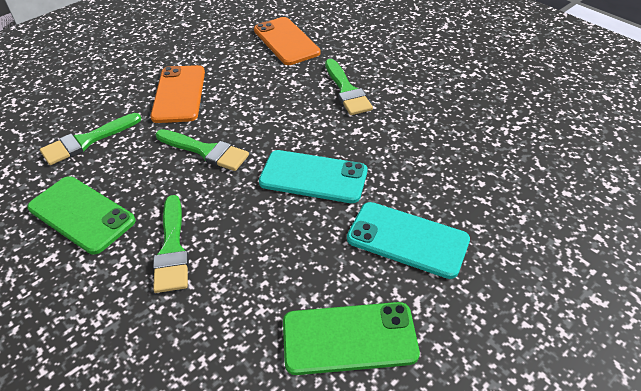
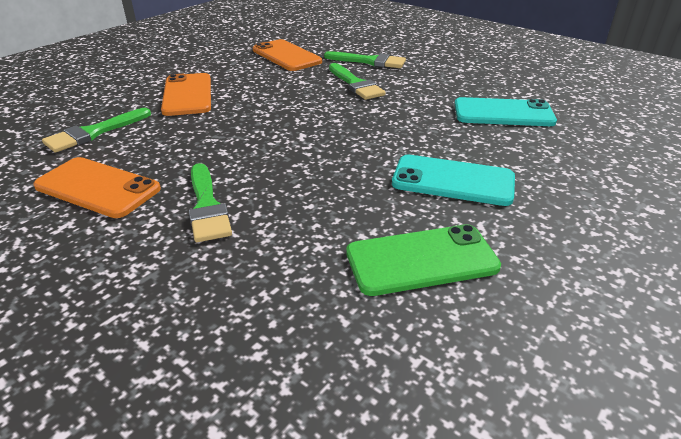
camera: 10 degrees left, 10 degrees down
green phone [27,176,136,254] -> orange phone [33,157,161,218]
green brush [156,129,249,171] -> green brush moved to [324,51,406,68]
turquoise phone [259,150,367,203] -> turquoise phone moved to [454,97,557,126]

